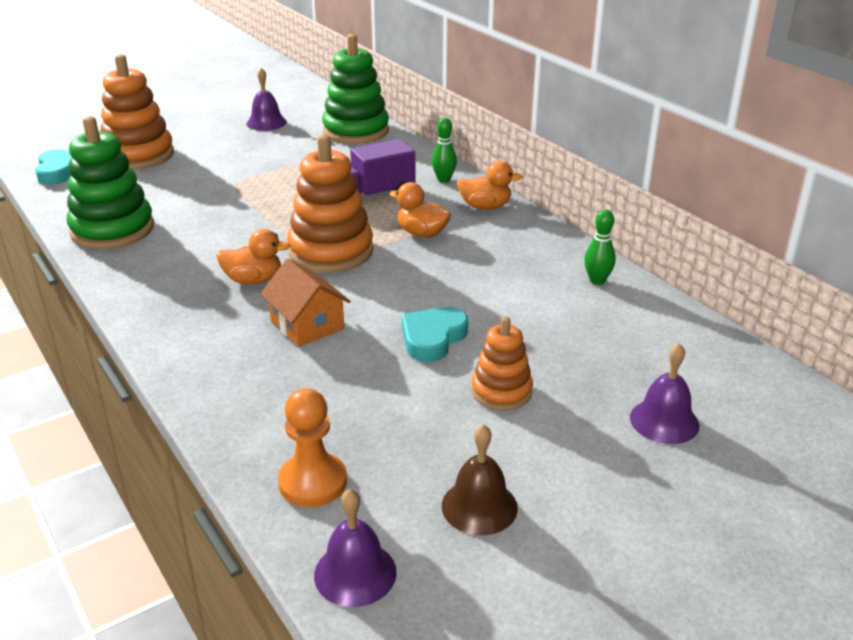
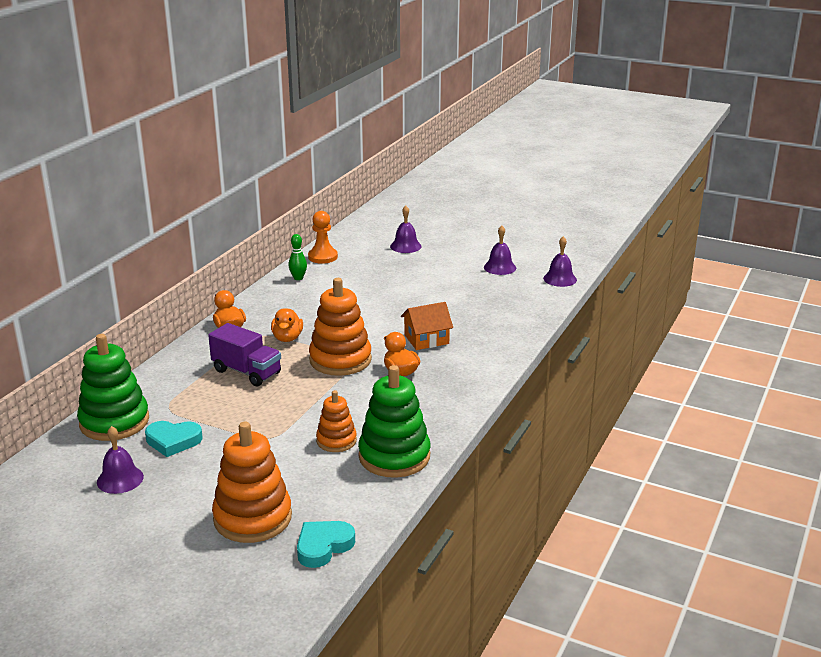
camera: 120 degrees left, 5 degrees down
orange house [260,259,351,347] -> orange house turned 45 degrees clockwise [401,302,453,350]
orange pawn [278,388,347,507] -> orange pawn moved to [308,211,338,264]
turquoise heart [402,307,468,362] -> turquoise heart moved to [145,421,202,457]
green bowling pin [432,118,457,183] -> none
brown bell [442,424,518,535] -> purple bell [484,226,516,275]
orange stacking toy [472,317,533,410] -> orange stacking toy moved to [316,390,357,452]

